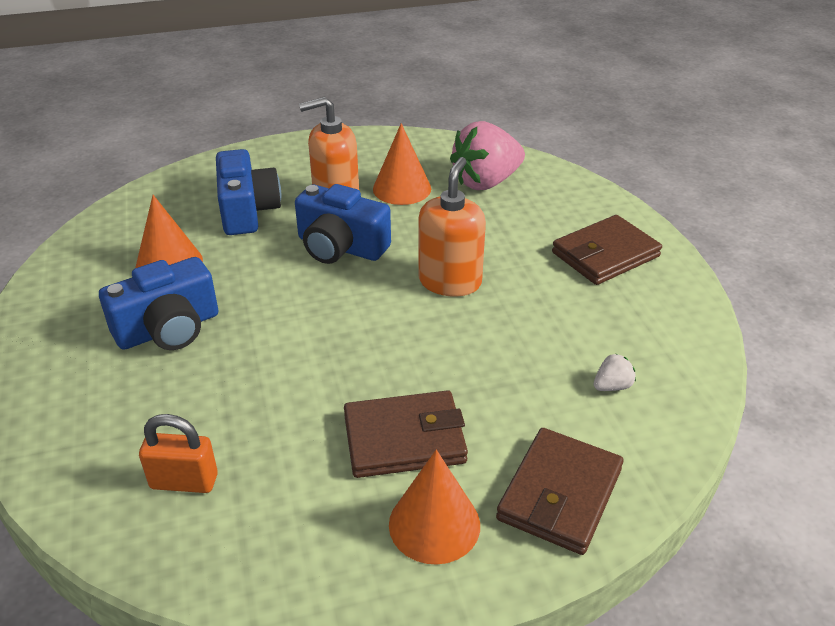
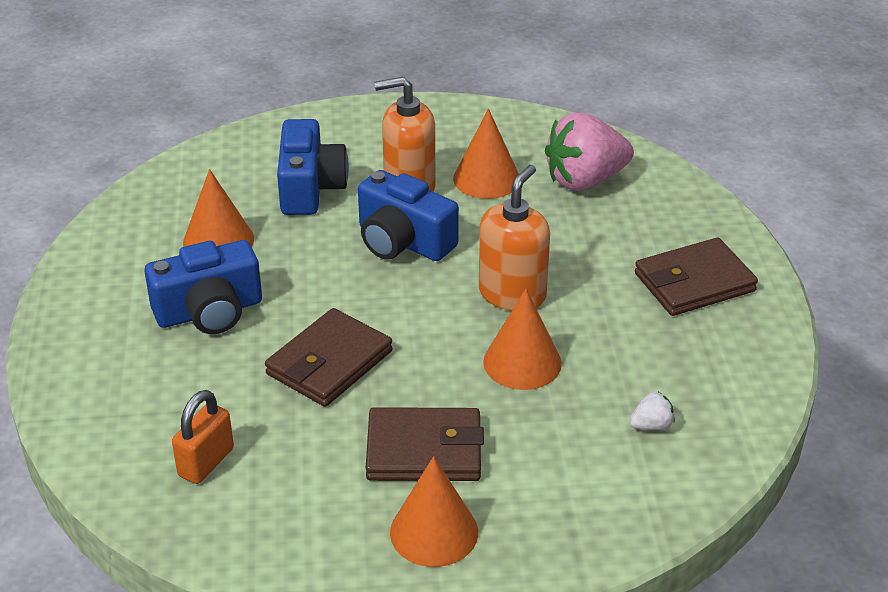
camera: 10 degrees right, 0 degrees up
orange padlock [139,414,218,493] -> orange padlock turned 75 degrees counterclockwise [172,390,234,484]
brown wallet [496,428,623,555] -> brown wallet moved to [265,308,393,407]
none -> orange cone [483,289,562,390]

